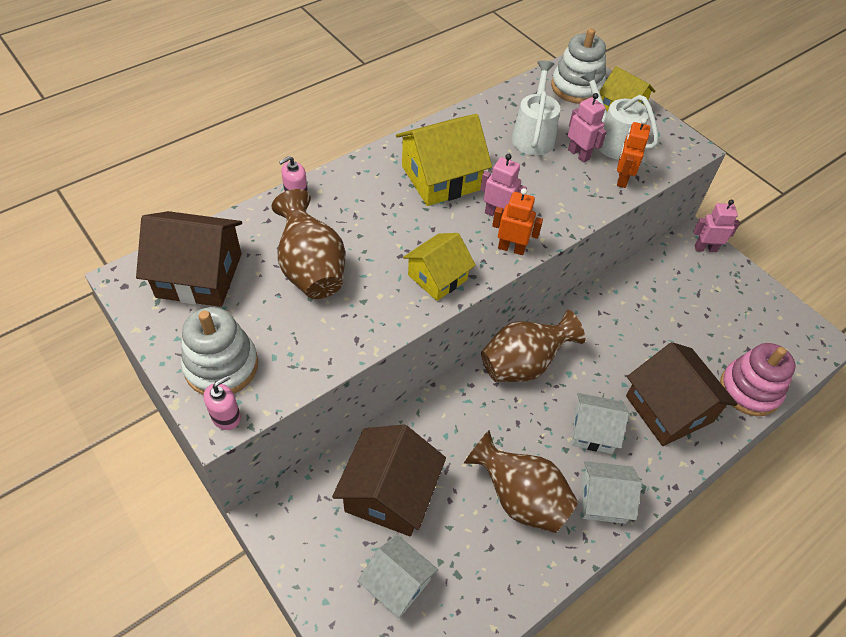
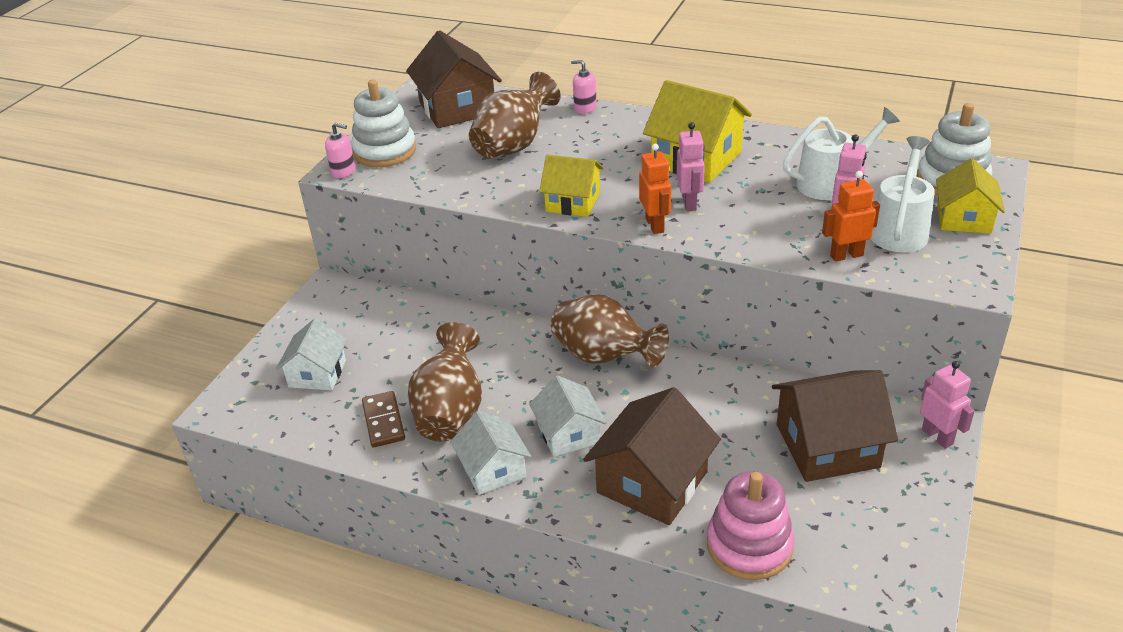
camera: 65 degrees right, 15 degrees down
brown house [332,425,446,536] -> brown house moved to [772,370,898,482]
none -> brown domino [362,391,405,447]

